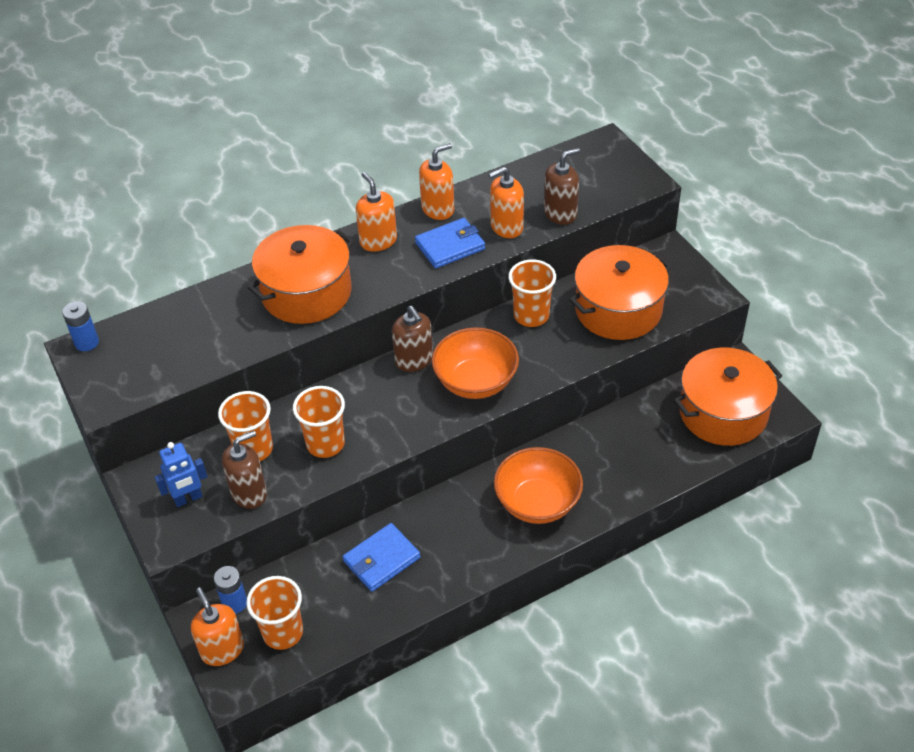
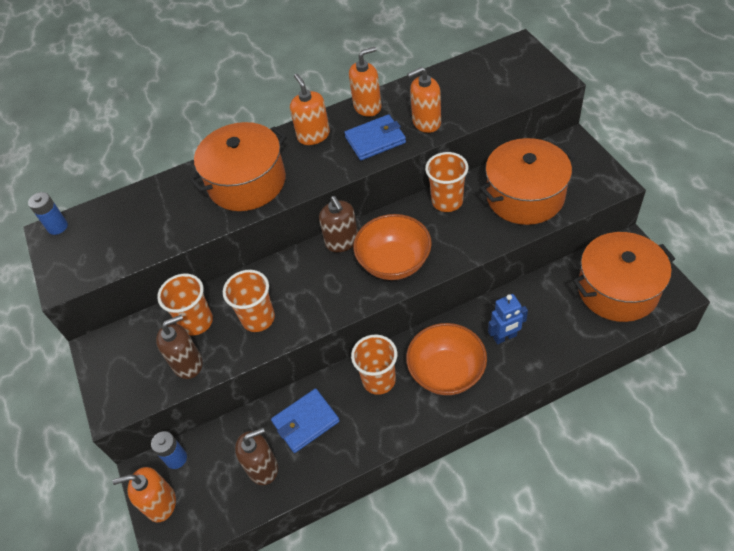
camera: 10 degrees right, 5 degrees up
blue robot [155,442,208,507] -> blue robot moved to [488,294,528,344]
orange soap dispenser [191,588,244,666] -> orange soap dispenser turned 75 degrees counterclockwise [113,467,176,522]
orange cup [246,576,303,650] -> orange cup moved to [351,335,397,395]
brown soap dispenser [544,148,580,225] -> brown soap dispenser moved to [235,428,278,485]

